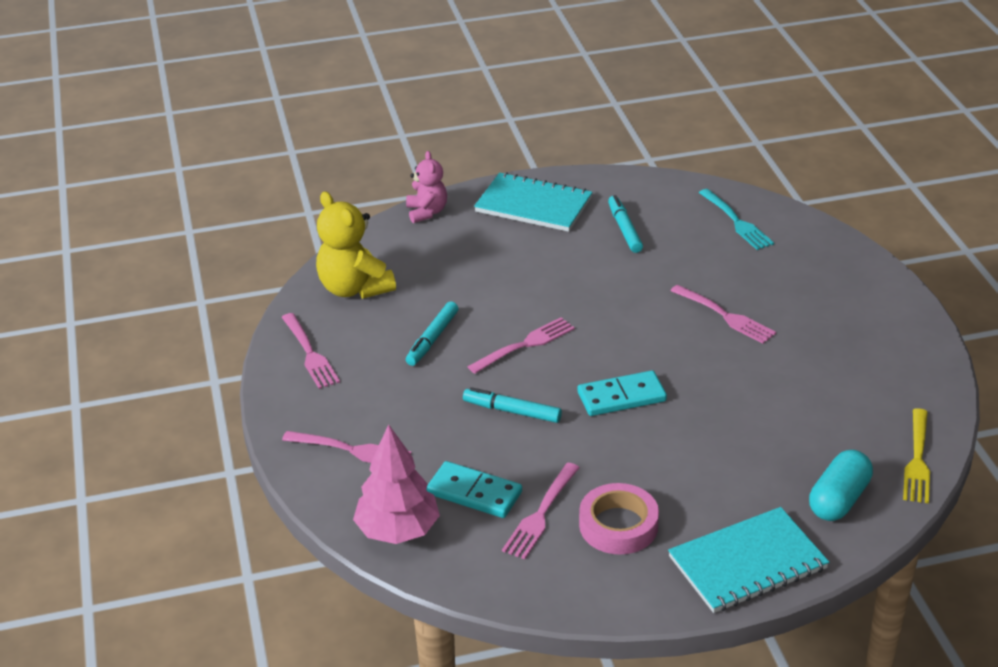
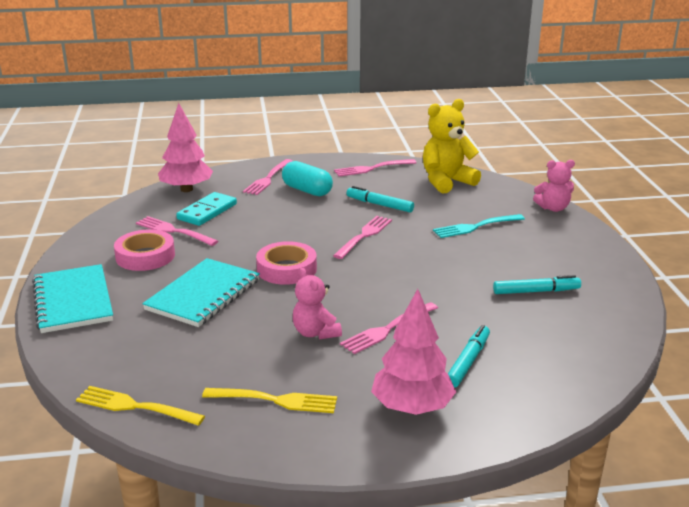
camera: 95 degrees right, 10 degrees down
turquoise marker [463,387,562,423] -> turquoise marker moved to [448,325,490,388]
pink fork [467,317,575,374] -> pink fork turned 120 degrees counterclockwise [333,216,392,259]
turquoise notebook [474,172,592,232] -> turquoise notebook moved to [142,258,260,327]
turquoise domino [578,370,667,416] -> pink tape [256,241,317,285]
turquoise fork [699,189,774,250] -> turquoise fork moved to [433,214,525,238]
turquoise capsule [809,450,873,521] -> turquoise capsule moved to [282,161,333,196]
none -> yellow fork [202,388,337,413]
none -> pink teddy bear [293,268,342,339]
none -> pink tree [371,289,456,415]

